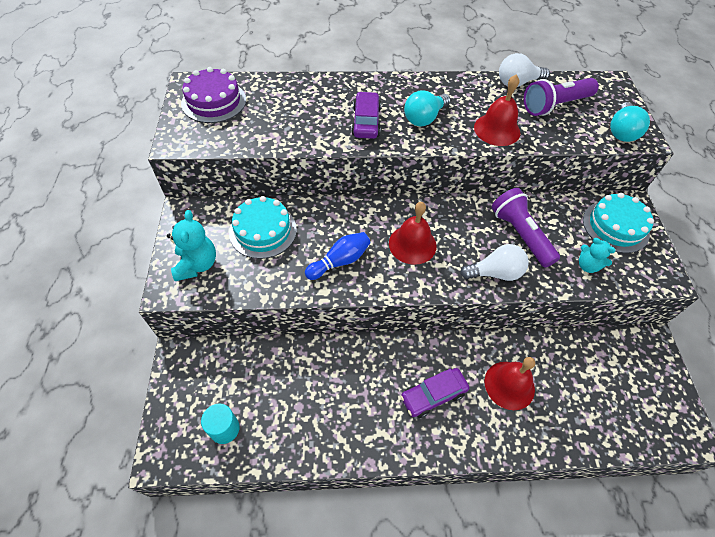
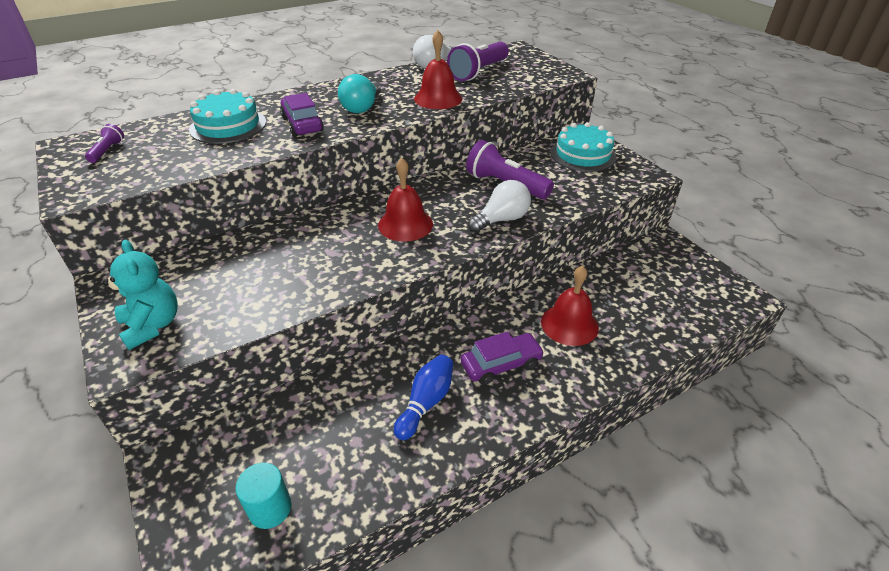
camera: 25 degrees left, 15 degrees down
purple cake [181,67,246,123] -> purple flashlight [85,124,124,163]
turquoise cake [229,196,297,259] -> turquoise cake moved to [189,89,266,144]
blue bowling pin [305,232,371,280] -> blue bowling pin moved to [394,355,453,440]
purple car [400,368,469,418] -> purple car turned 150 degrees counterclockwise [461,331,545,385]
turquoise teddy bear [579,238,615,273] -> none
turquoise light bulb [610,102,650,142] -> none

